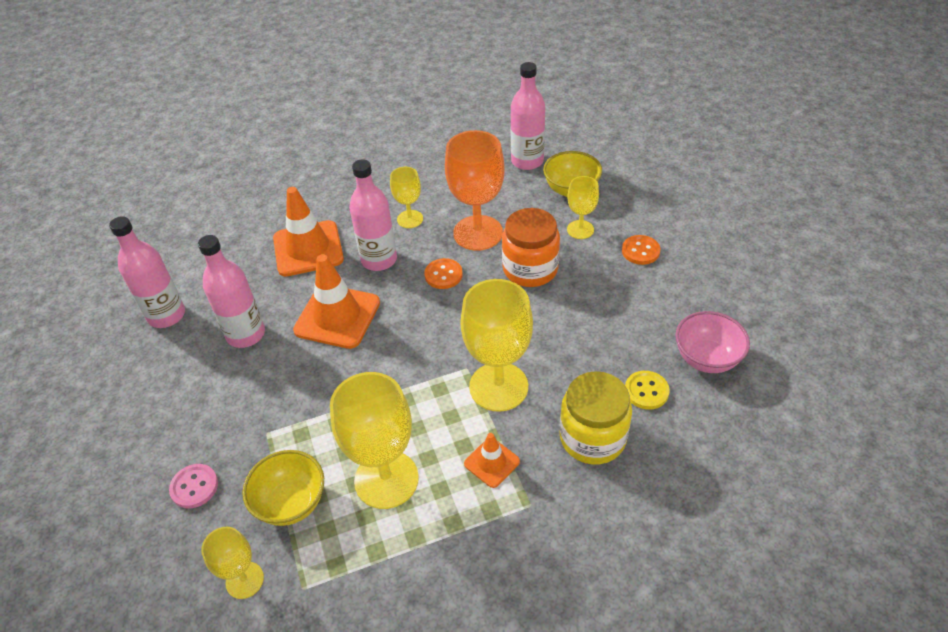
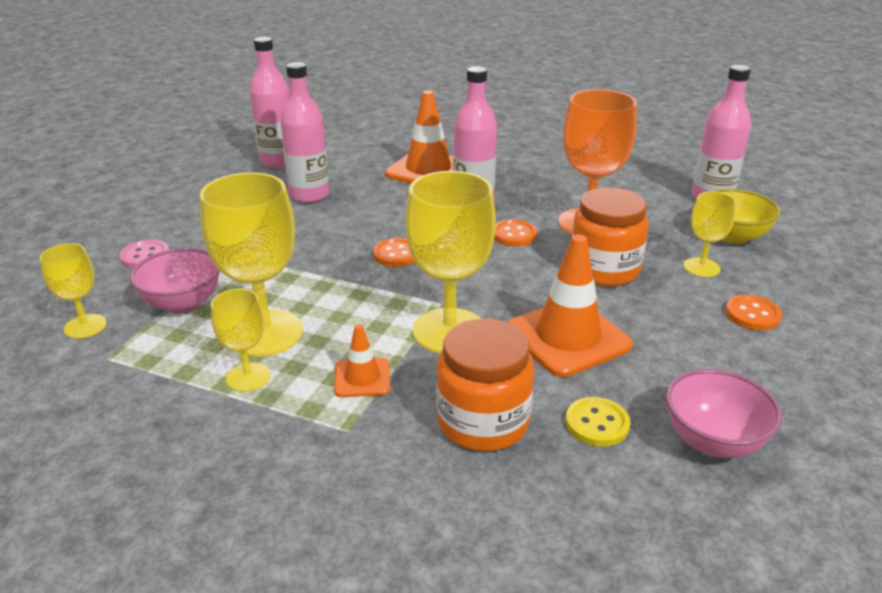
camera: 40 degrees right, 15 degrees down
yellow bowl [242,450,324,526] -> pink bowl [130,248,220,314]
orange traffic cone [293,254,380,349] -> orange traffic cone moved to [507,234,633,377]
yellow goblet [390,167,423,228] -> yellow goblet moved to [211,289,270,392]
yellow jar [560,371,632,465] -> orange jar [436,319,534,452]
none -> orange button [373,238,415,267]

